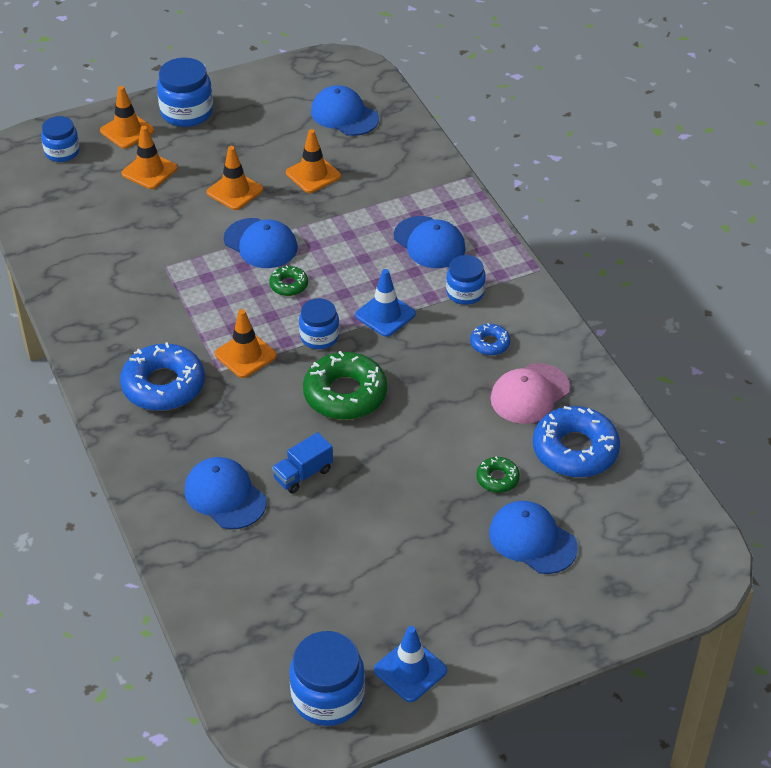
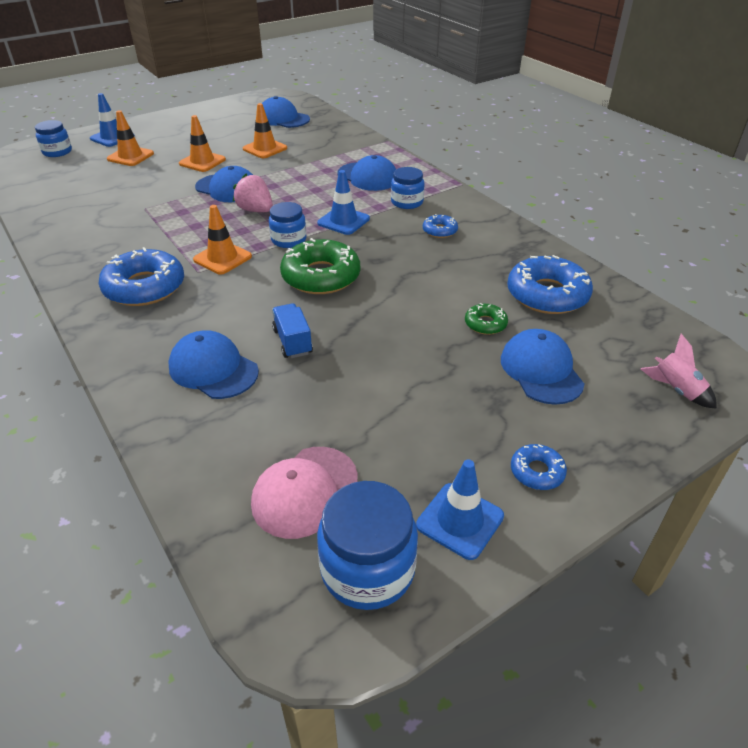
camera: 10 degrees left, 5 degrees down
orange traffic cone [100,86,154,149] -> blue traffic cone [90,93,135,147]
blue jar [157,58,213,127] -> none
green donut [269,265,308,296] -> pink strawberry [233,174,273,212]
blue truck [272,432,333,494] -> blue truck turned 120 degrees clockwise [272,303,313,358]
blue cap [489,501,578,574] -> blue cap turned 45 degrees clockwise [501,329,585,405]
pink cap [490,363,570,424] -> pink cap moved to [251,447,358,539]
none -> blue donut [511,444,567,490]
none -> pink rocket [641,334,717,409]

